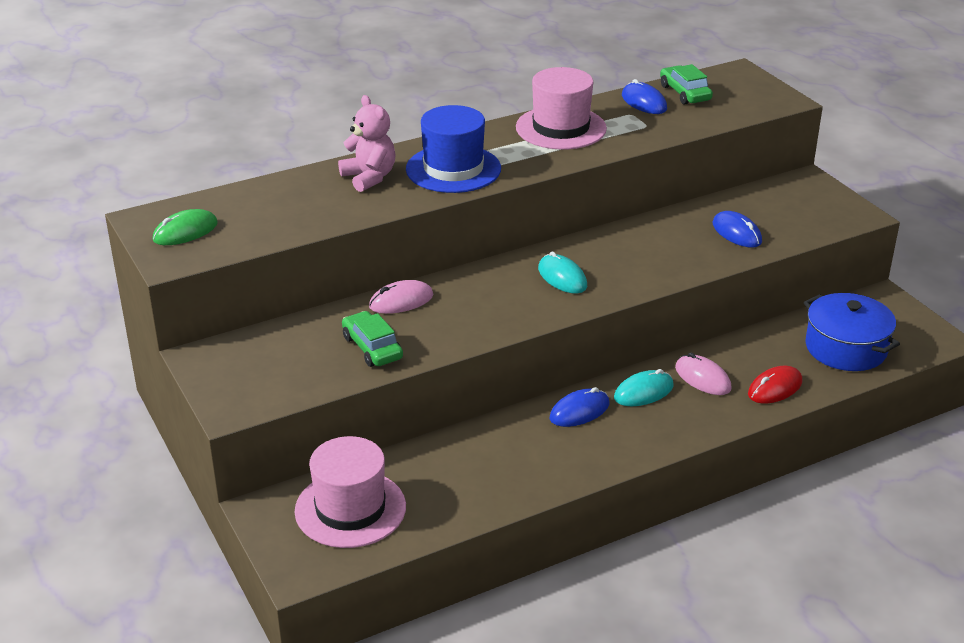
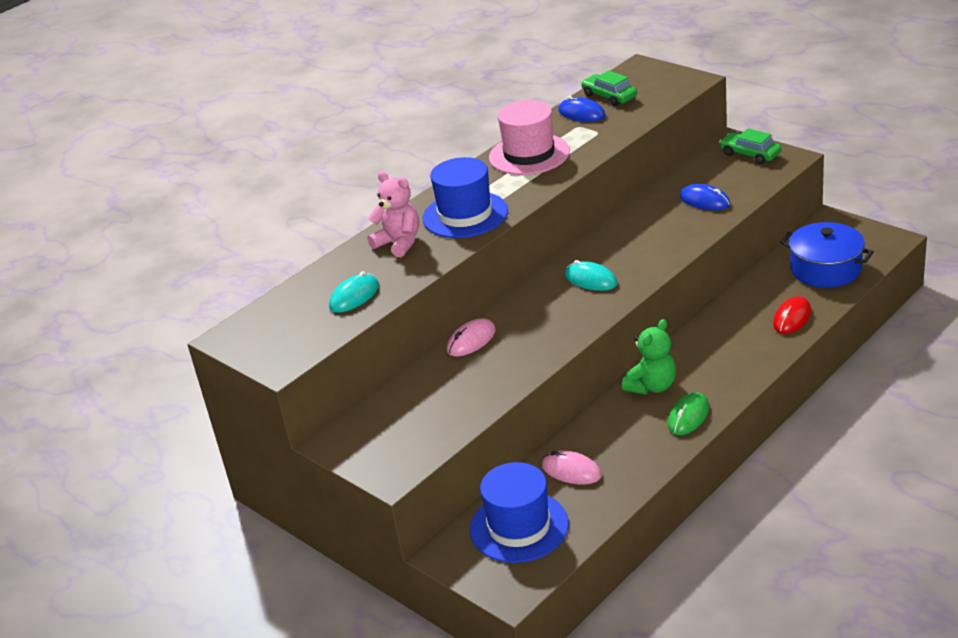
camera: 15 degrees left, 0 degrees up
green mouse [153,209,218,245] -> green mouse moved to [668,392,709,435]
pink hat [295,436,406,548] -> blue hat [470,462,569,563]
green car [342,311,403,367] -> green car moved to [719,128,781,164]
blue mouse [550,387,609,427] -> green teddy bear [622,319,676,395]
turquoise mouse [614,369,674,406] -> turquoise mouse moved to [329,271,379,313]
pink mouse [675,353,732,395] -> pink mouse moved to [542,451,602,484]

